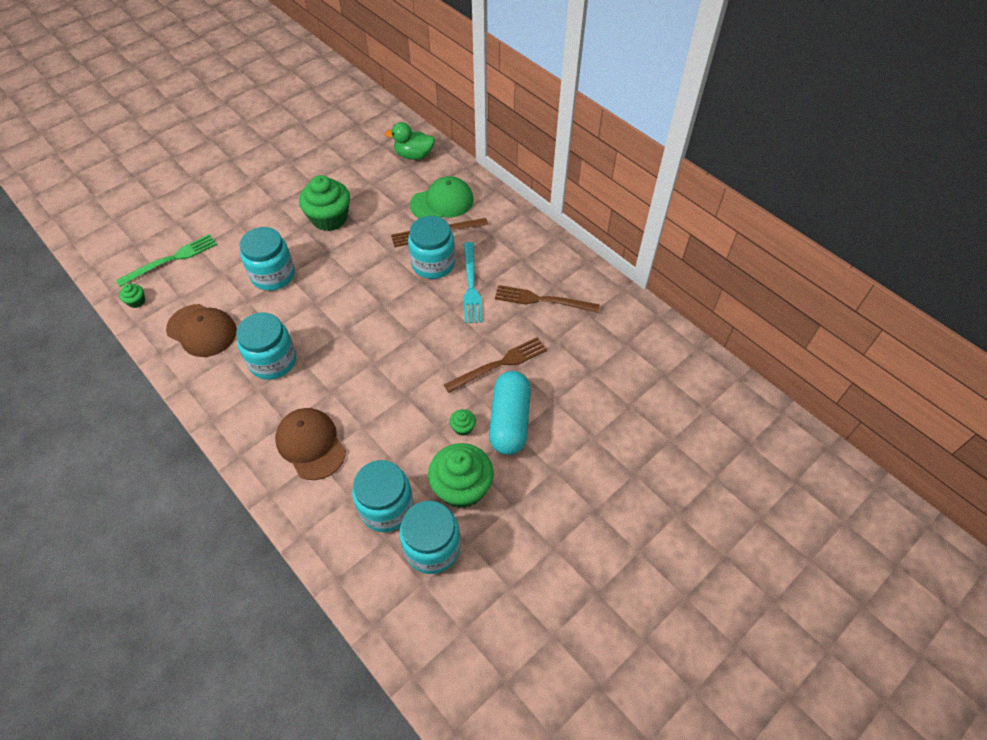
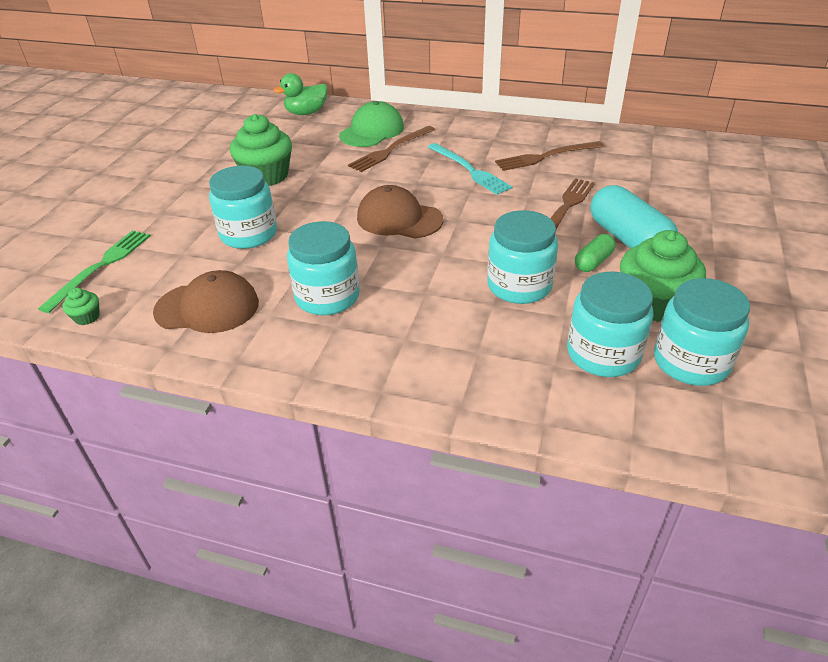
camera: 30 degrees left, 15 degrees down
brown cap [275,408,346,480] -> brown cap moved to [357,185,444,239]
turquoise jar [408,216,455,279] -> turquoise jar moved to [487,210,558,304]
green cupcake [450,409,476,436] -> green capsule [575,234,616,272]

